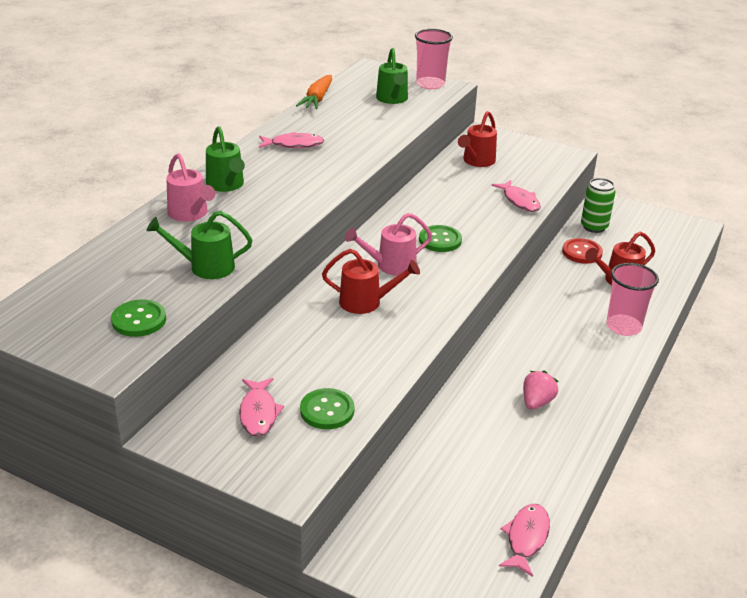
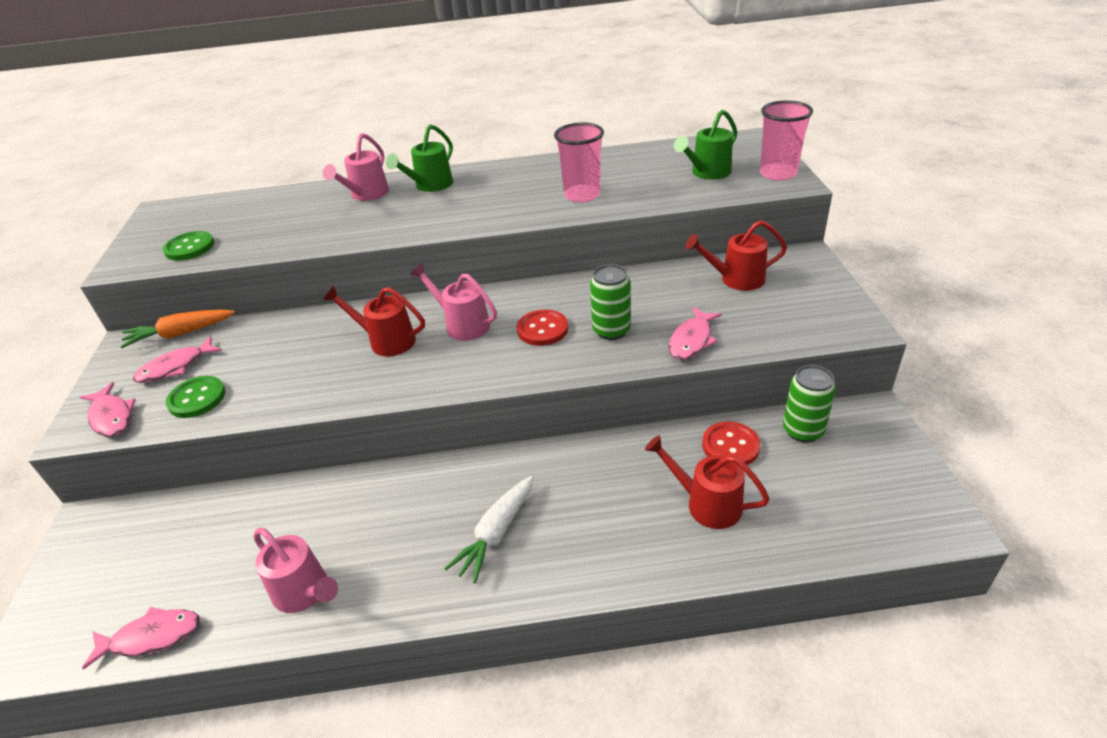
camera: 60 degrees right, 5 degrees up
green watering can [146,211,252,279] -> none
pink fish [259,132,324,148] -> pink fish moved to [80,382,136,437]
orange carrot [296,75,332,109] -> orange carrot moved to [120,310,235,348]
red watering can [322,249,420,314] -> red watering can turned 135 degrees clockwise [323,286,425,356]
green button [419,225,462,252] -> red button [516,310,568,346]
pink strawberry [523,371,558,410] -> none
pink cup [606,263,659,336] -> pink cup moved to [554,123,604,203]
none -> pink watering can [253,528,338,613]
none -> white carrot [444,476,533,583]
none -> green can [590,264,631,340]

